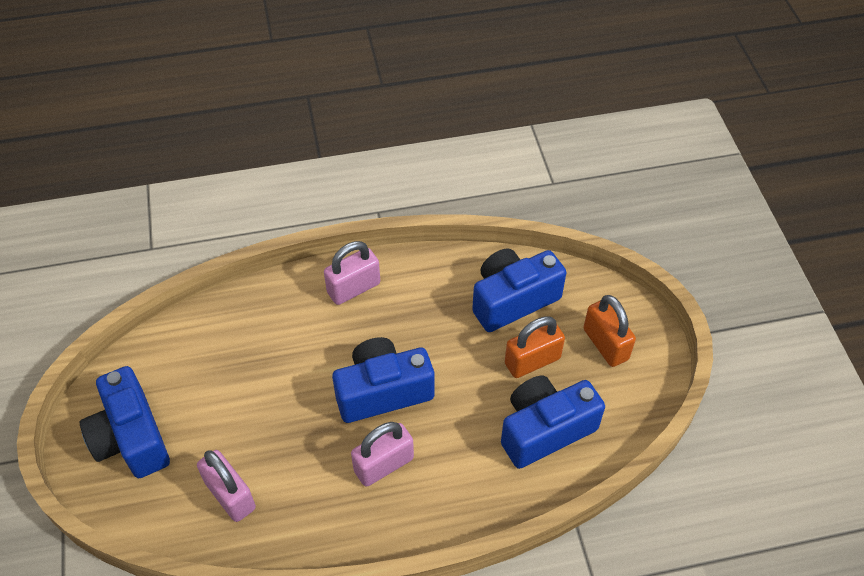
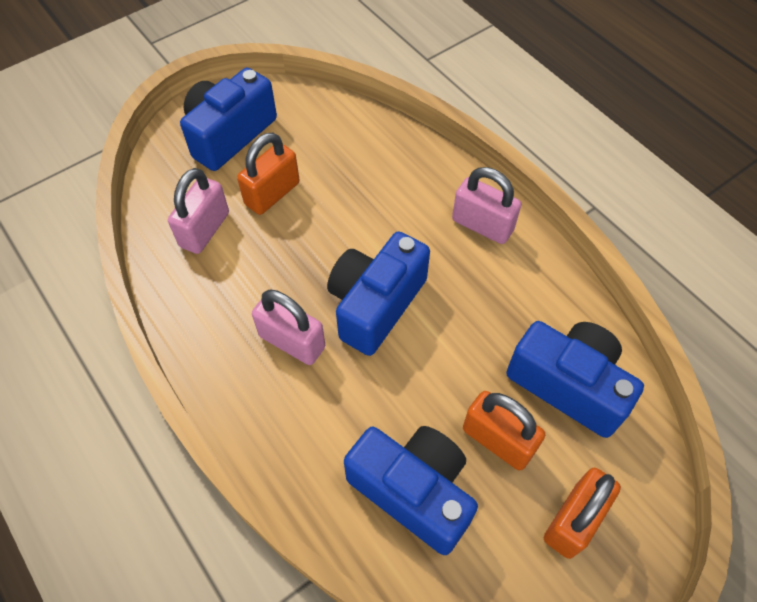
camera: 65 degrees right, 5 degrees up
blue camera [332,337,435,423] -> blue camera turned 105 degrees counterclockwise [327,231,430,356]
none -> orange padlock [237,133,300,215]

